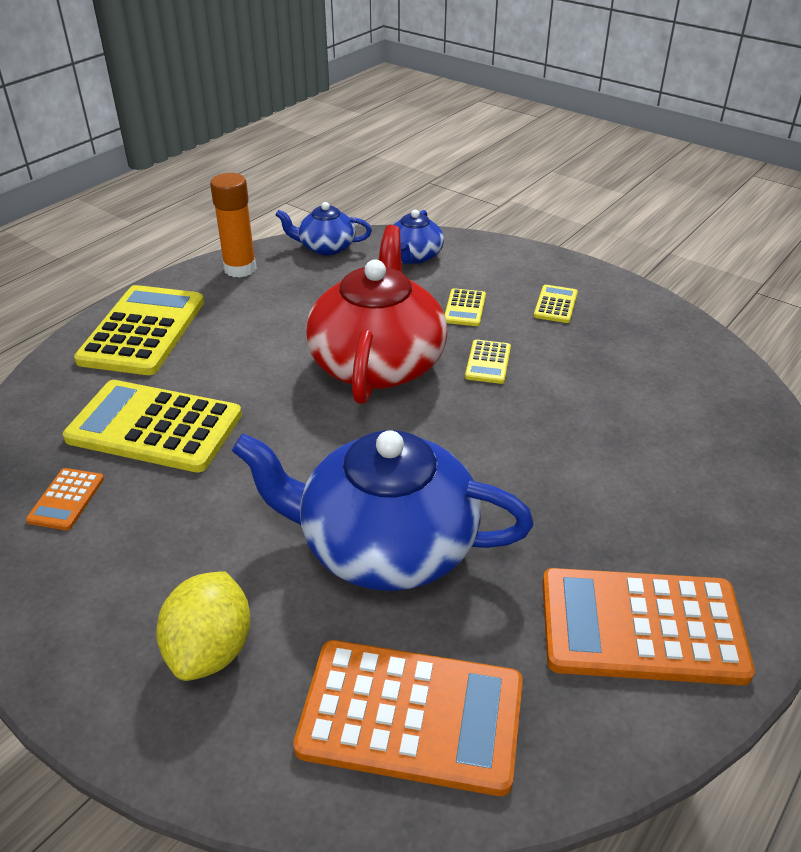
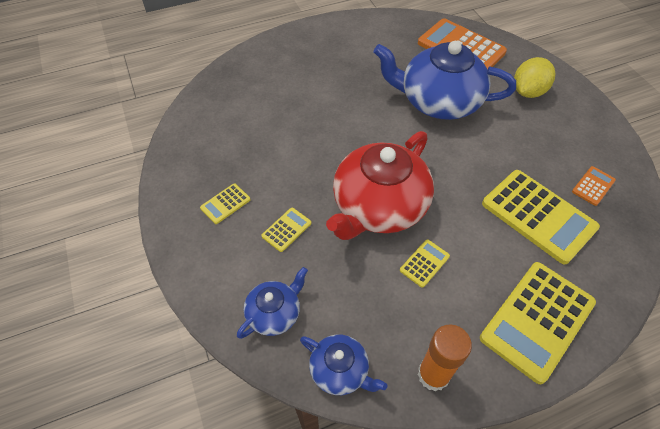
camera: 150 degrees left, 15 degrees up
blue teapot [232,430,534,591] -> blue teapot turned 150 degrees clockwise [373,41,516,120]
yellow calculator [465,340,511,384] -> yellow calculator moved to [400,239,450,288]
orange calculator [542,568,755,685] -> none

